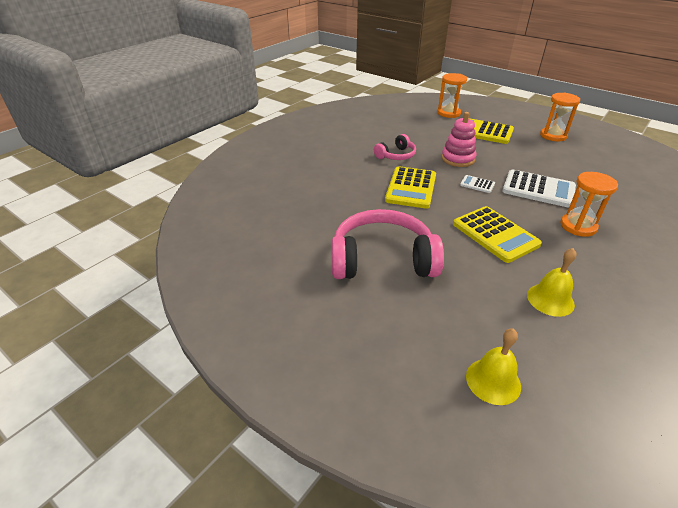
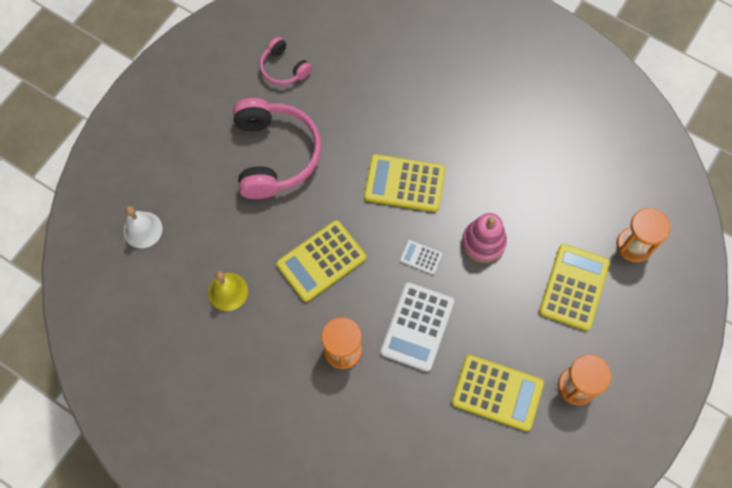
camera: 85 degrees right, 30 degrees up
pink headphones [374,134,416,160] -> pink headphones moved to [260,37,312,85]
white calculator [460,175,495,193] -> white calculator turned 90 degrees counterclockwise [400,240,442,275]
yellow bell [466,329,521,405] -> white bell [123,206,163,248]
none -> yellow calculator [451,355,544,431]

